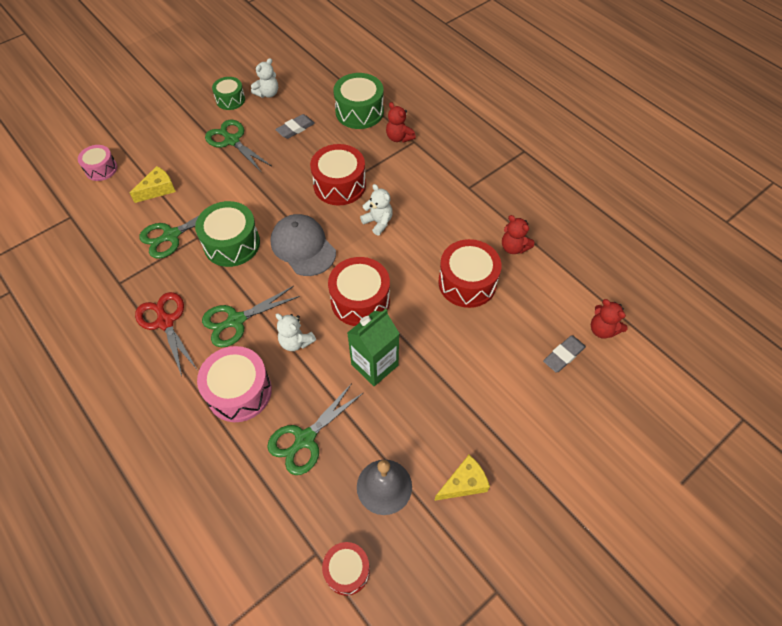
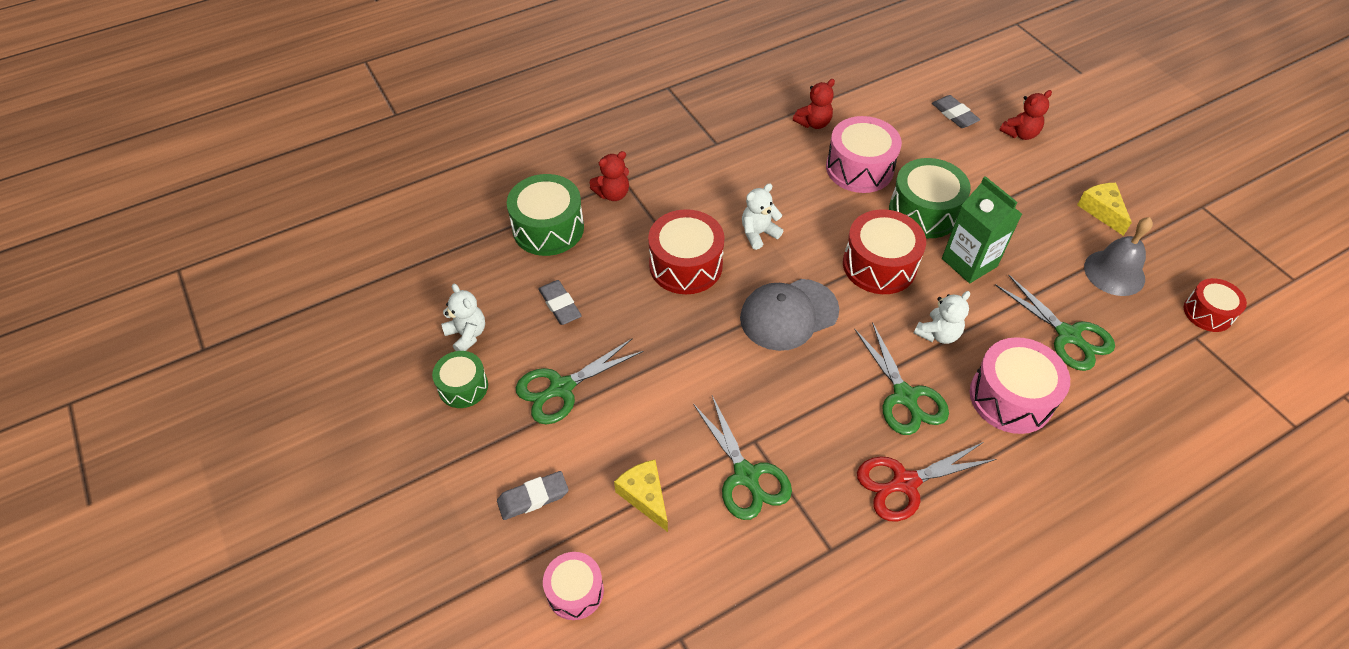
camera: 80 degrees left, 5 degrees down
green drum [195,201,260,267] -> green drum moved to [889,158,971,238]
red drum [438,239,502,308] -> pink drum [826,116,902,193]
red teddy bear [591,299,628,339] -> red teddy bear moved to [1000,90,1052,140]
none -> grey eraser [497,471,569,520]

